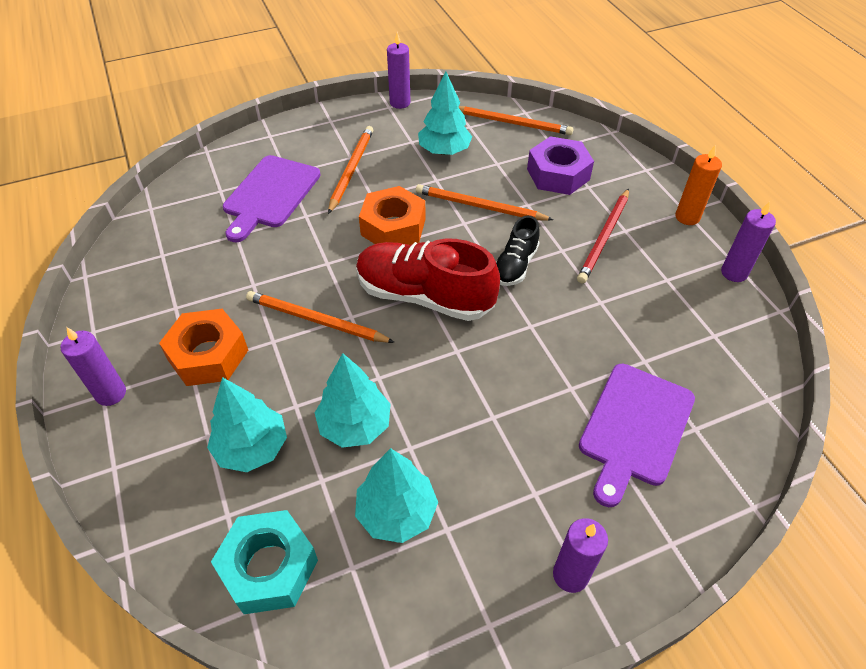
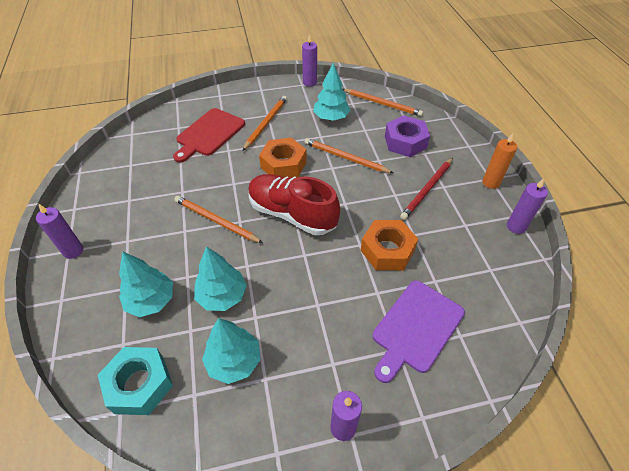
camera: 10 degrees right, 0 degrees up
orange nut [159,309,248,386] -> orange nut moved to [360,220,418,270]
purple cutting board [223,155,321,242] -> red cutting board [173,108,245,163]
black shoe [496,215,539,286] -> none

